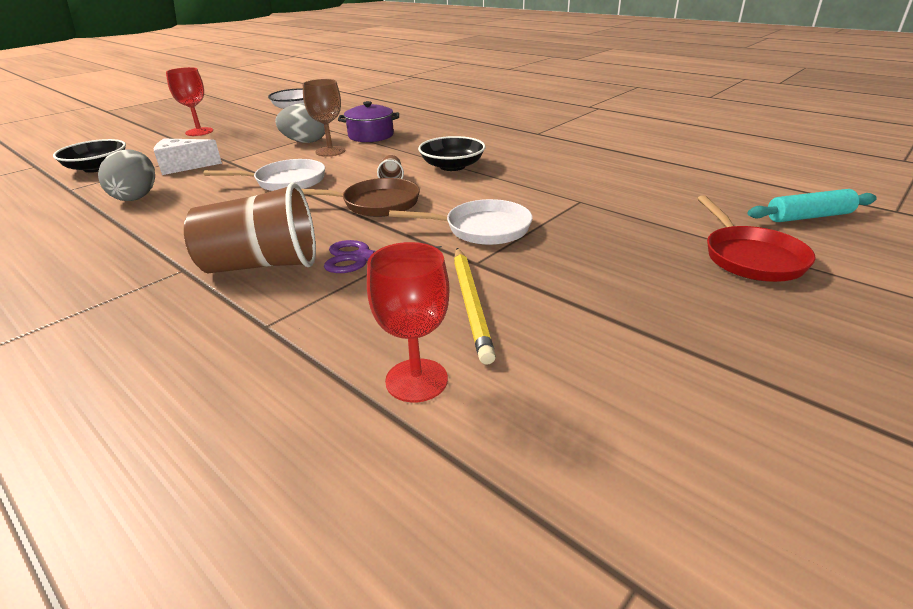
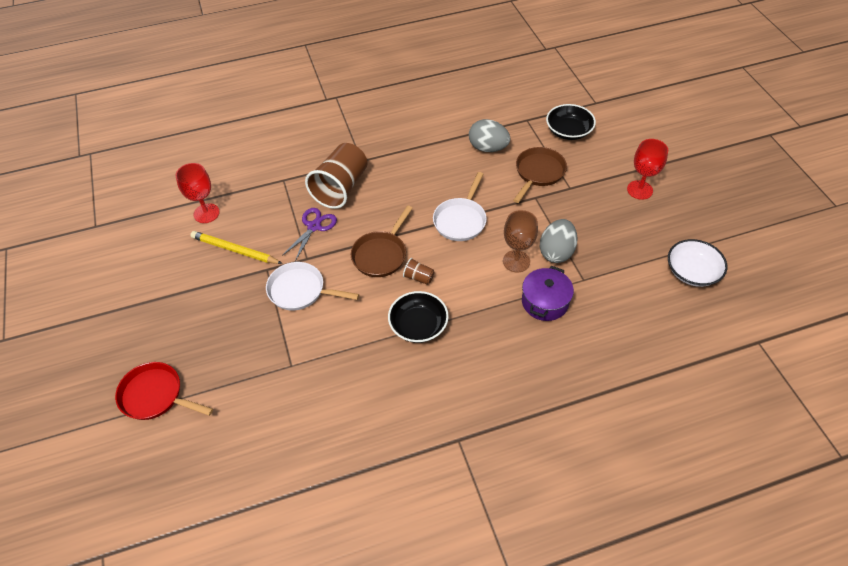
camera: 120 degrees right, 20 degrees up
white cheese [154,139,222,175] -> brown pan [513,147,567,203]
white pan [389,199,533,245] -> white pan turned 75 degrees clockwise [266,262,359,310]
turquoise rolling pin [748,189,877,222] -> none

